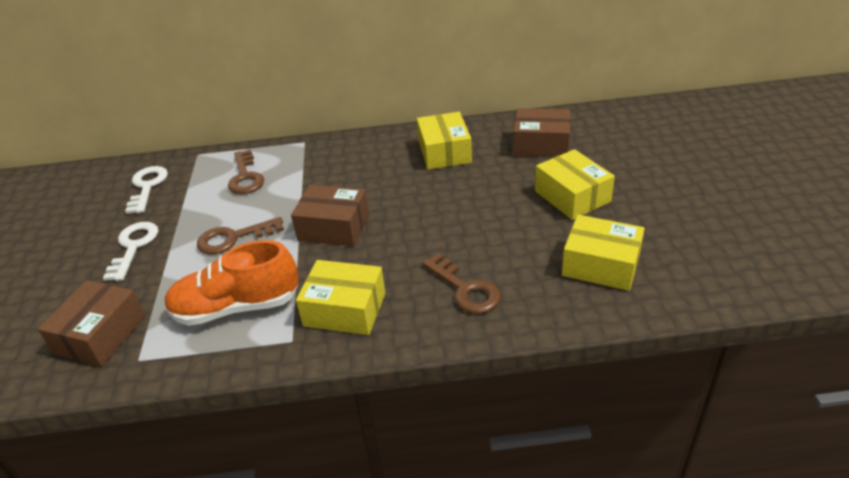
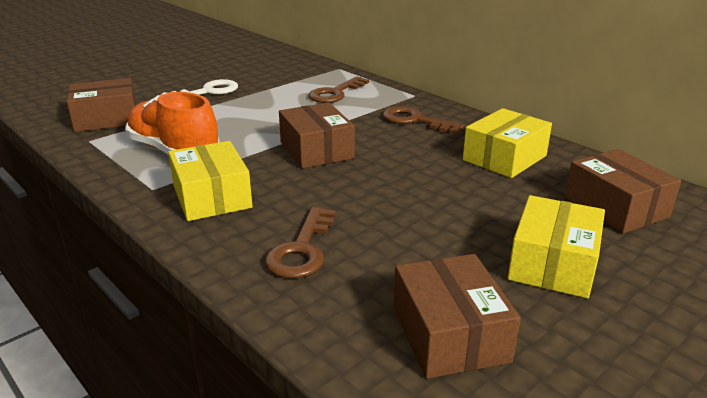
camera: 50 degrees right, 10 degrees down
white key [125,166,168,214] -> none
brown key [197,217,284,254] -> brown key moved to [383,106,465,134]
yellow box [562,215,645,291] -> brown box [394,254,521,379]

